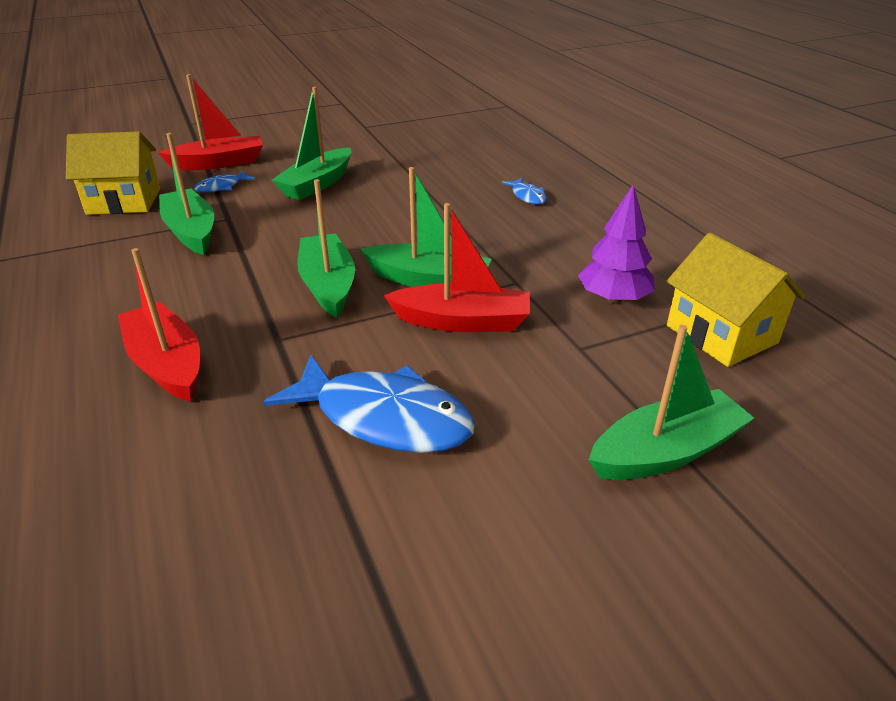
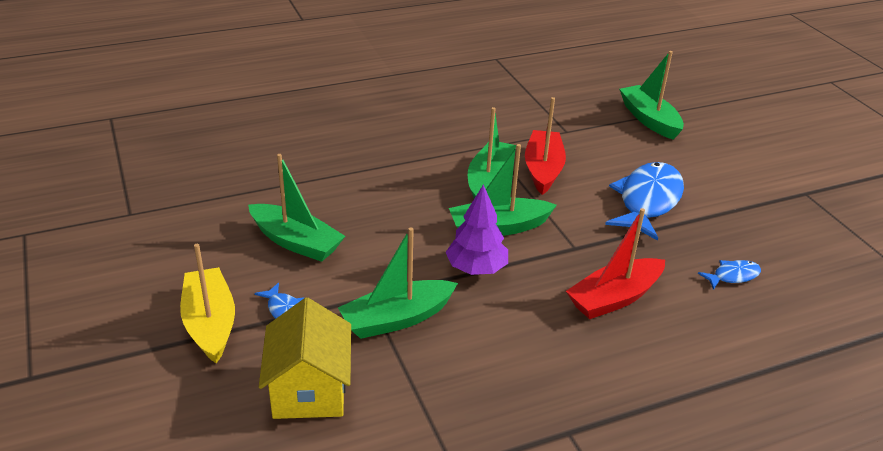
camera: 90 degrees left, 0 degrees up
red boat [158,74,263,170] -> yellow boat [180,244,235,363]
blue fish [501,178,547,205] -> blue fish moved to [698,260,761,290]
purple tree [578,184,655,304] -> purple tree moved to [446,184,508,275]
yellow house [667,233,806,367] -> none

